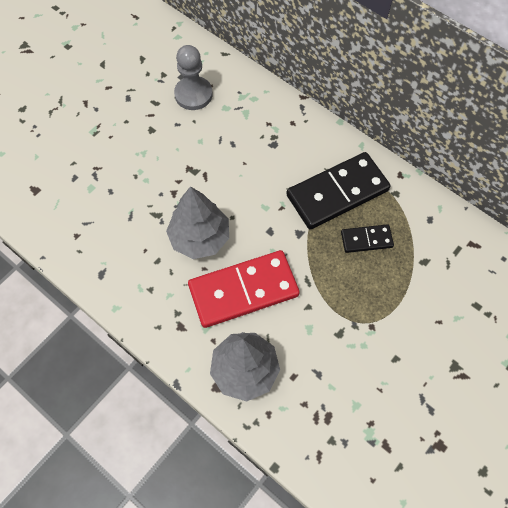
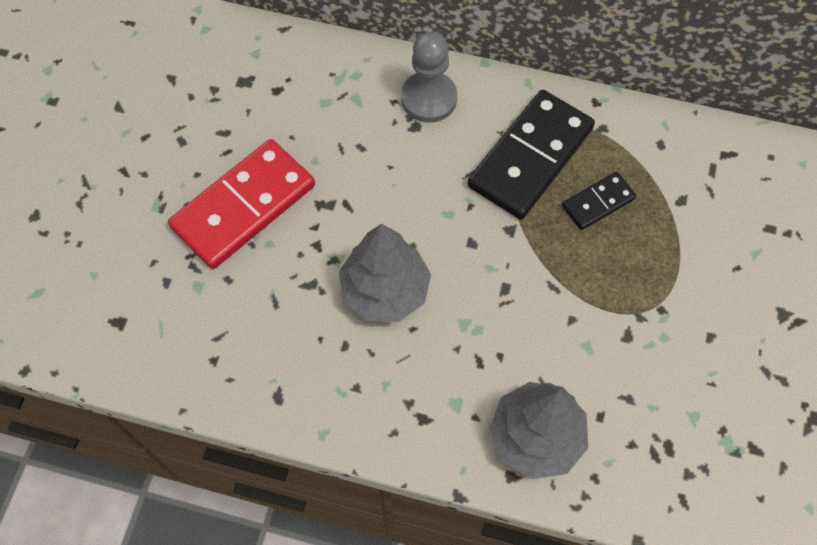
camera: 25 degrees left, 0 degrees up
grey pawn [174,45,213,110] -> grey pawn moved to [401,32,457,123]
red domino [188,250,300,328] -> red domino moved to [168,139,315,269]

